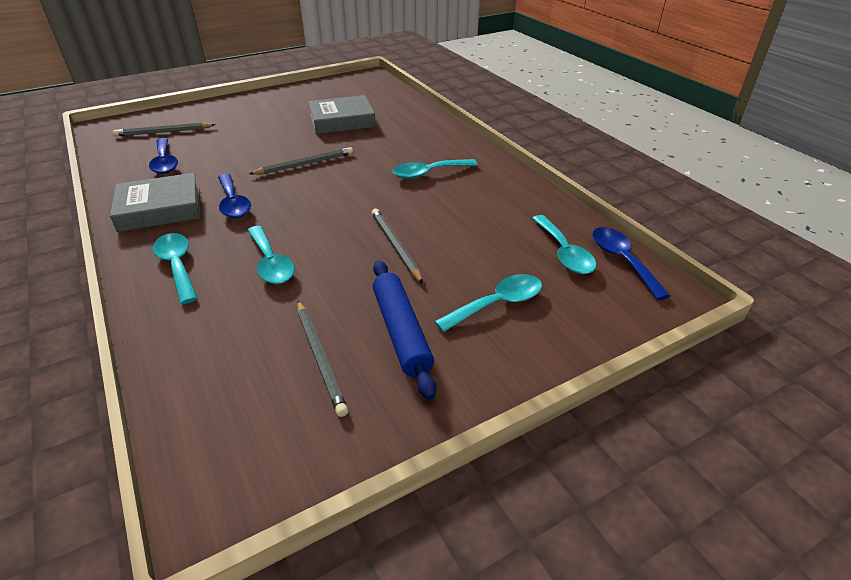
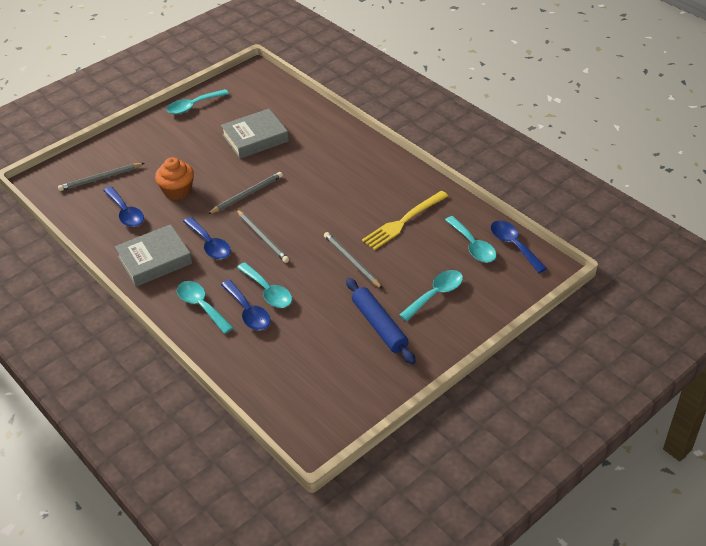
camera: 10 degrees left, 5 degrees up
grey pencil [297,301,348,417] -> grey pencil moved to [236,209,289,263]
turquoise spoon [393,159,478,179] -> turquoise spoon moved to [166,89,229,114]
none -> orange cupcake [155,157,194,200]
none -> blue spoon [221,280,271,330]
none -> yellow fork [362,191,448,250]

